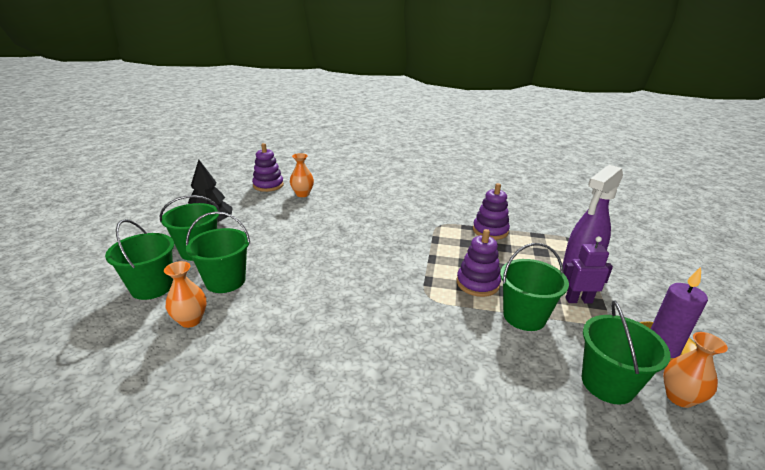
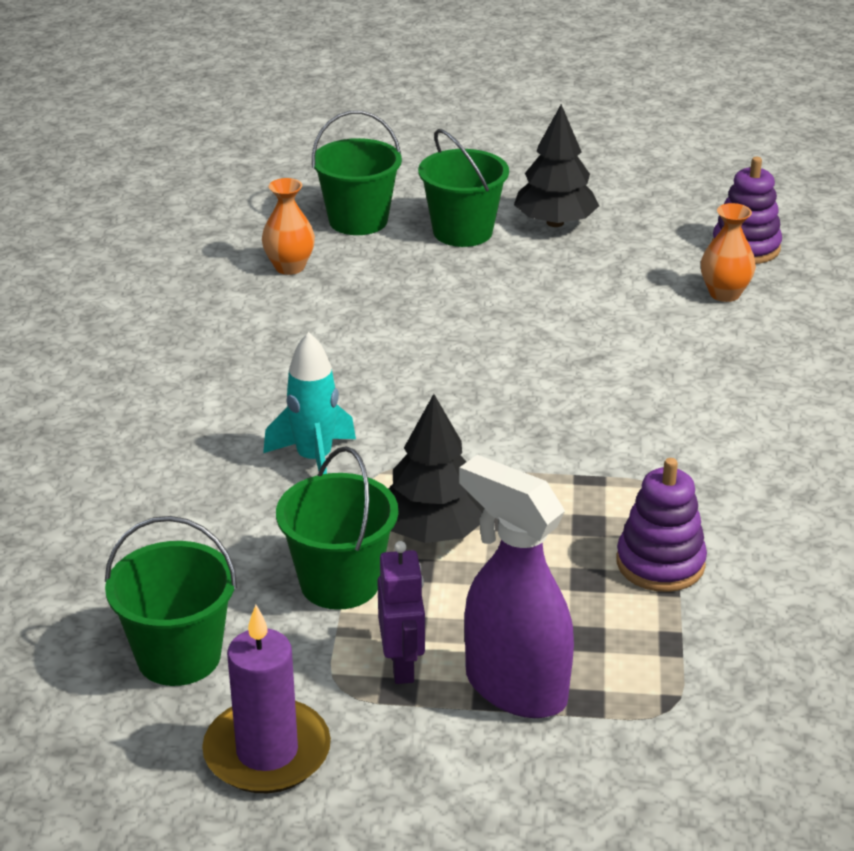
camera: 85 degrees right, 5 degrees up
green bucket [186,212,250,293] -> none
purple stacking toy [457,229,501,297] -> black tree [389,394,485,543]
orange vase [663,332,728,408] -> none
none -> turquoise rocket [263,332,356,474]

